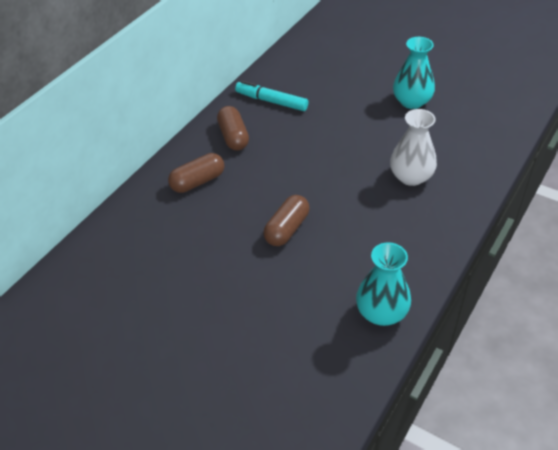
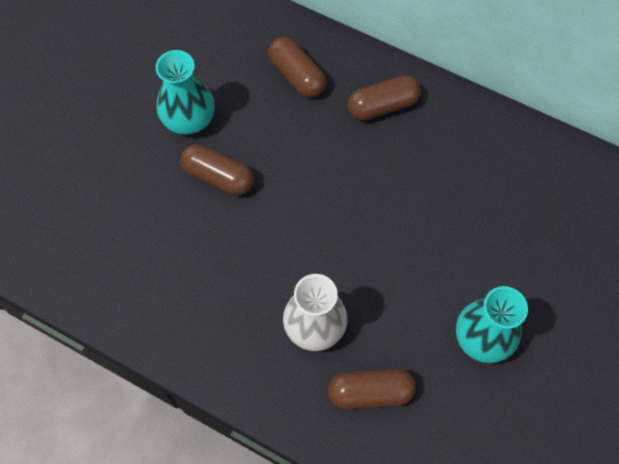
camera: 85 degrees right, 20 degrees up
turquoise marker [235,81,308,111] -> none
turquoise vase [356,242,411,326] -> turquoise vase moved to [156,50,215,135]
none -> brown capsule [328,369,415,409]

